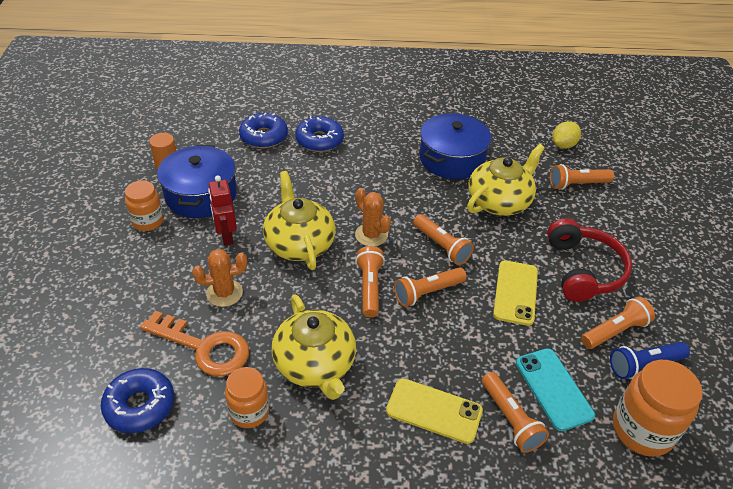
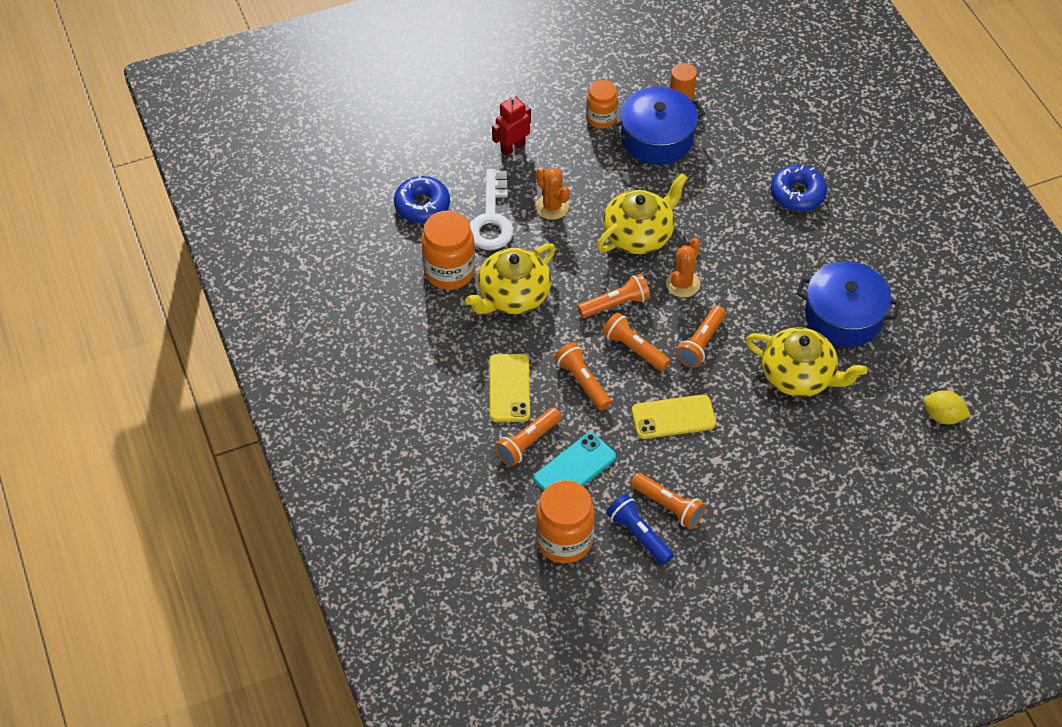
camera: 70 degrees right, 10 degrees up
orange key [140,311,249,376] -> white key [470,169,513,250]
red robot [208,175,237,246] -> red robot moved to [492,94,531,156]
orange jar [225,367,269,428] -> orange jar [421,211,475,290], size x1.56
blue donut [239,112,288,148] -> none
red headphones [547,218,632,302] -> none
orange flashlight [550,164,614,190] -> orange flashlight moved to [554,342,611,411]

